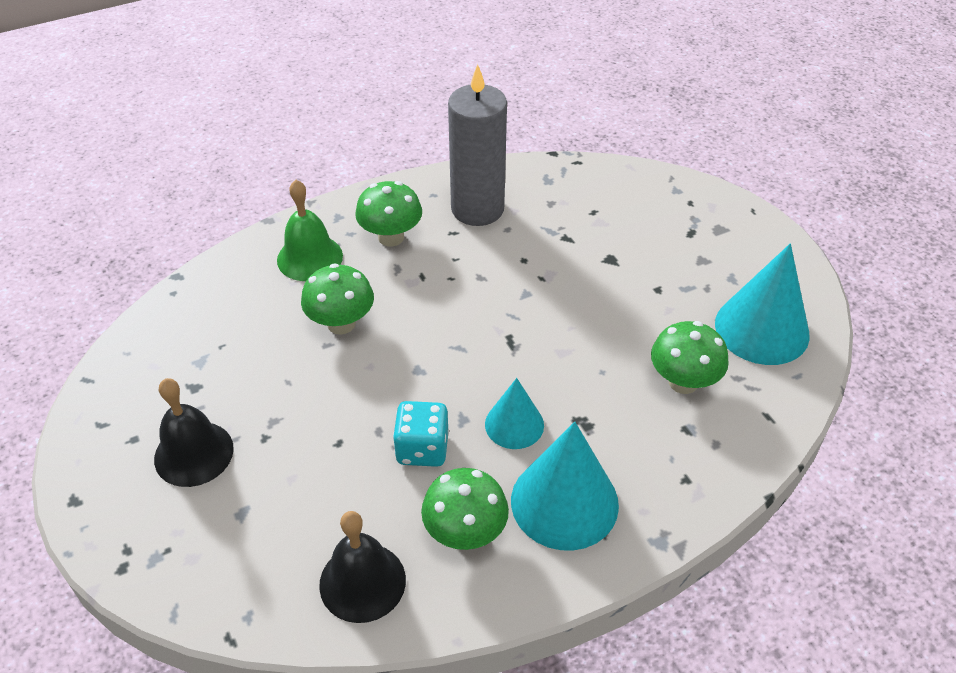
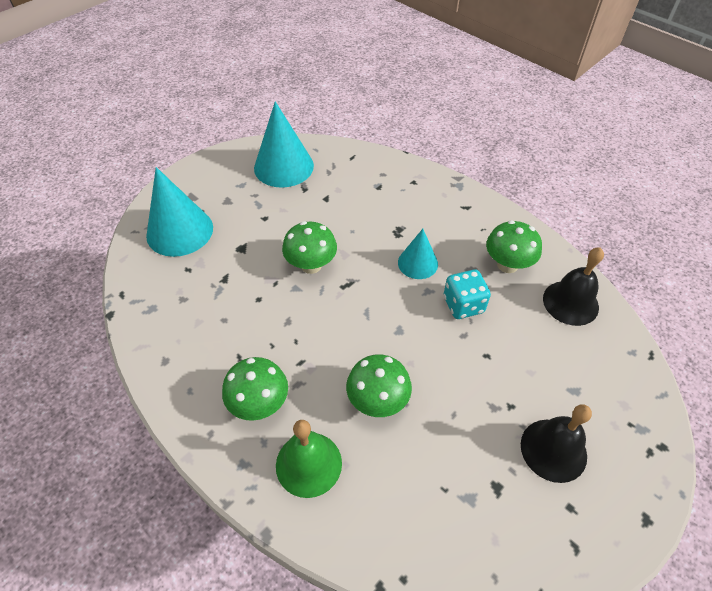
camera: 110 degrees left, 5 degrees up
grey candle [448,64,507,226] -> none
turquoise cone [511,422,619,551] -> turquoise cone moved to [146,167,213,257]
green mushroom [651,321,729,394] -> green mushroom moved to [282,221,337,274]

